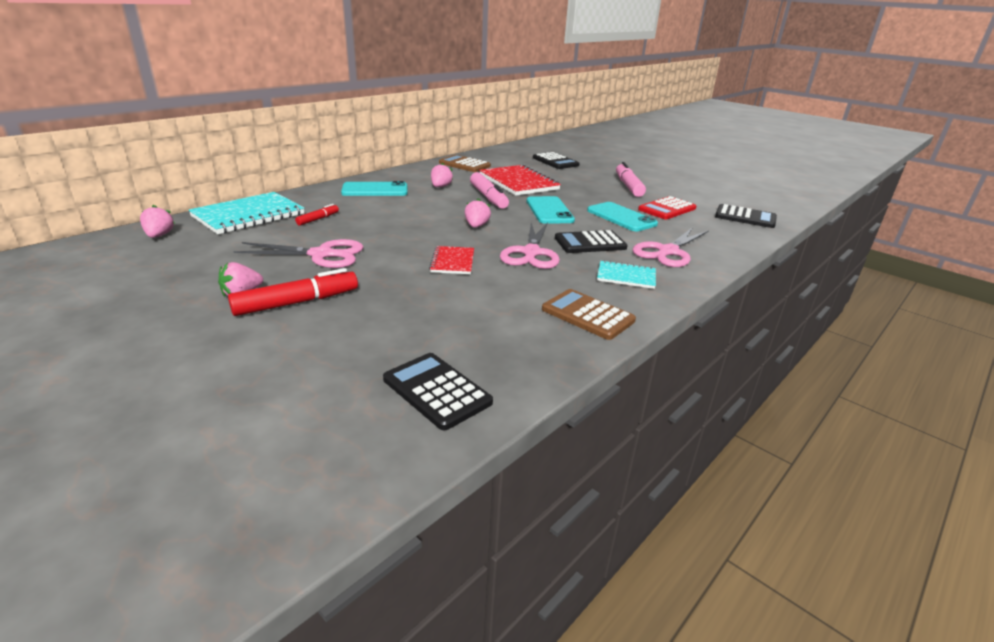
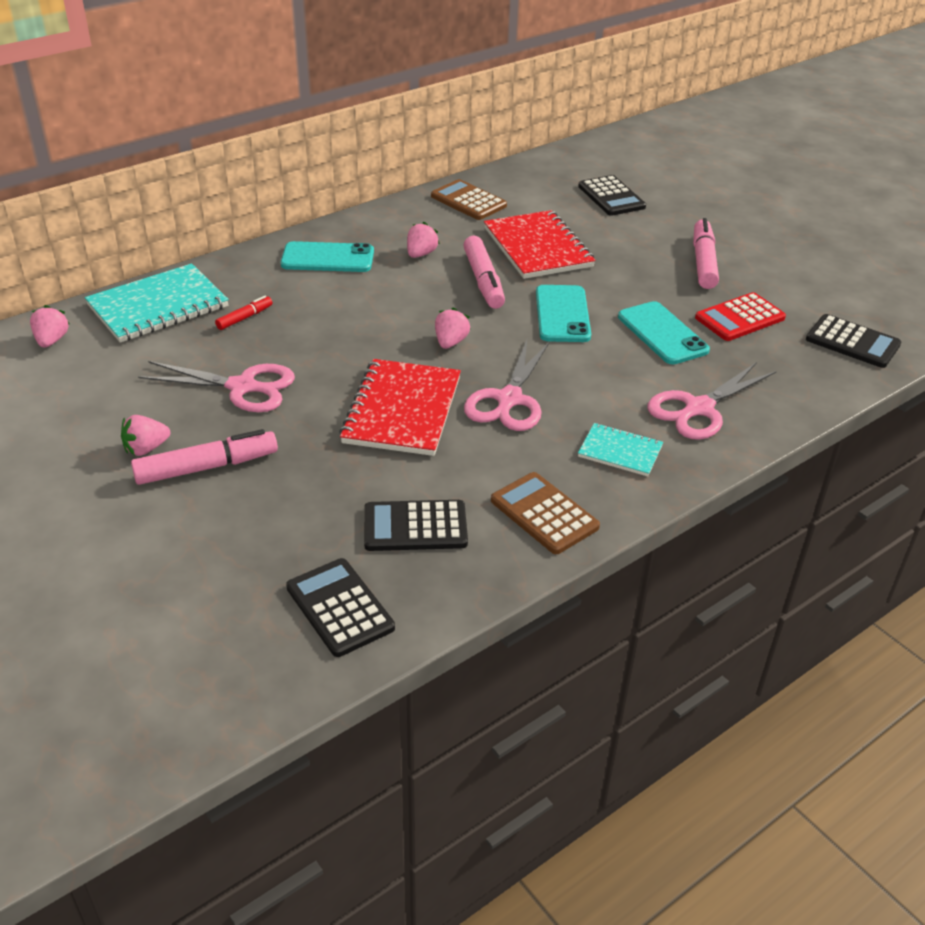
camera: 10 degrees right, 10 degrees up
red marker [228,268,358,316] -> pink marker [131,429,278,485]
red notebook [429,246,474,274] -> red notebook [339,359,461,456], size x1.85
black calculator [555,230,627,253] -> black calculator moved to [364,500,468,551]

